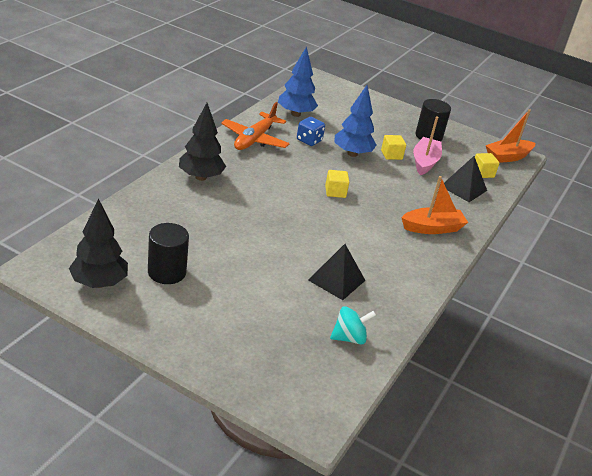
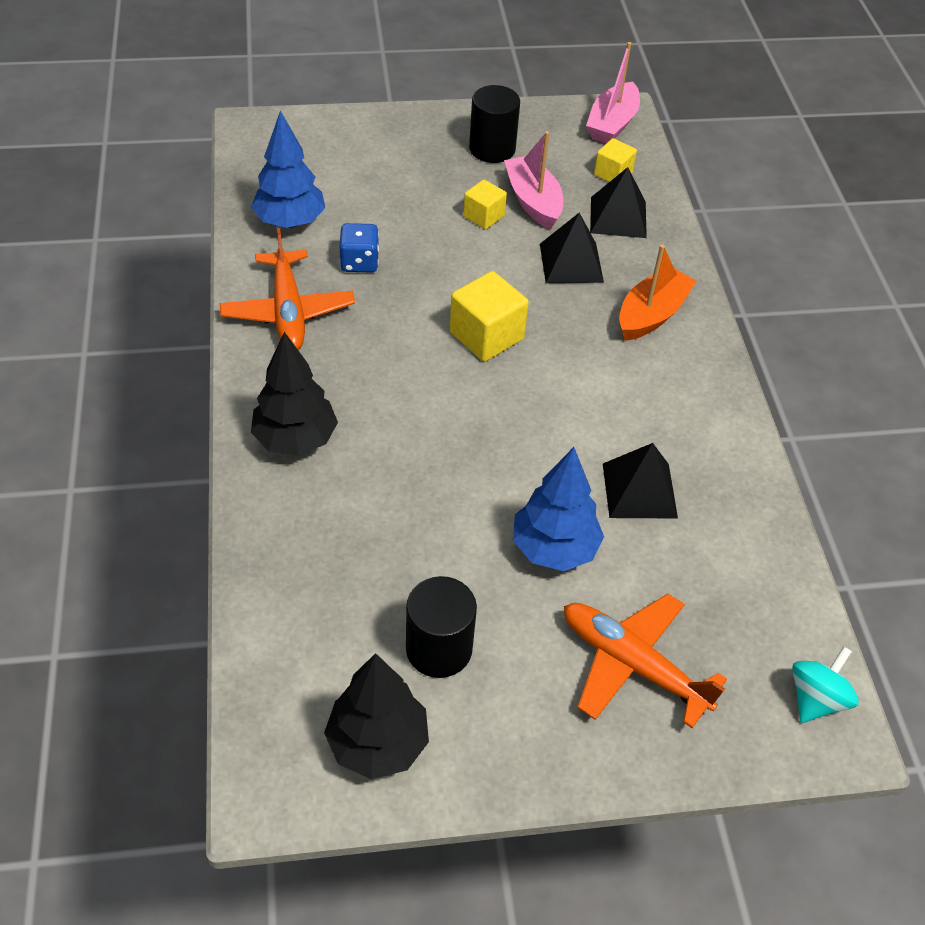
camera: 35 degrees left, 15 degrees up
yellow cube [325,170,349,198] -> yellow cube [450,271,529,362], size x1.64
turquoise spinning top [330,306,376,345] -> turquoise spinning top moved to [792,646,859,723]
blue tree [334,85,376,157] -> blue tree moved to [513,447,604,571]
orange boat [486,109,535,163] -> pink boat [586,42,640,144]
none -> black pyramid [540,213,604,283]
none -> orange plane [564,593,727,728]

